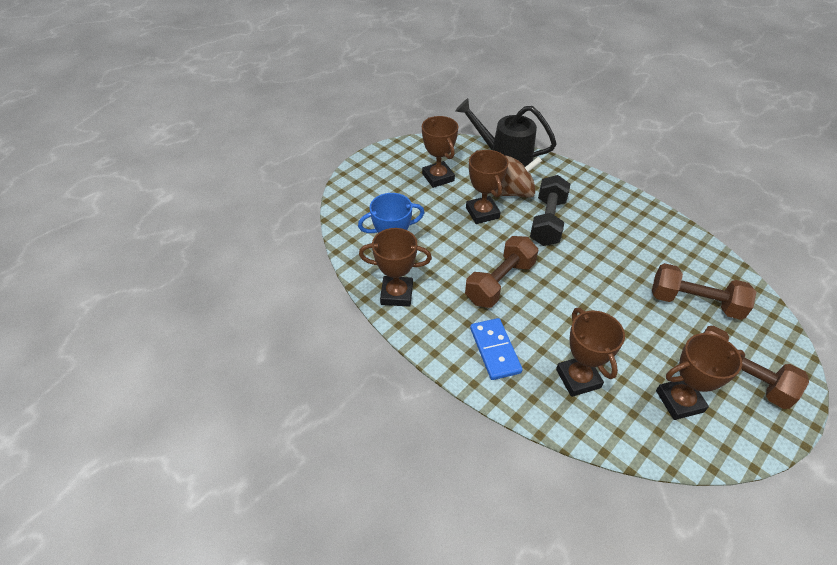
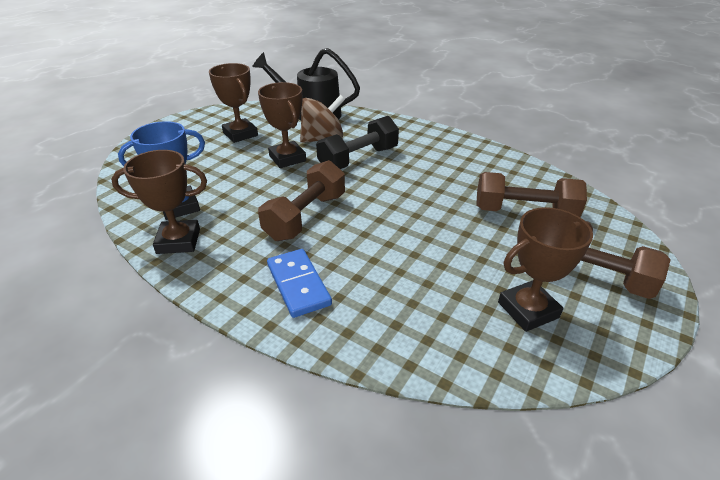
camera: 10 degrees left, 10 degrees down
black dumbbell [530,175,570,246] -> black dumbbell turned 45 degrees clockwise [316,116,399,169]
brown trophy [556,308,625,397] -> none

